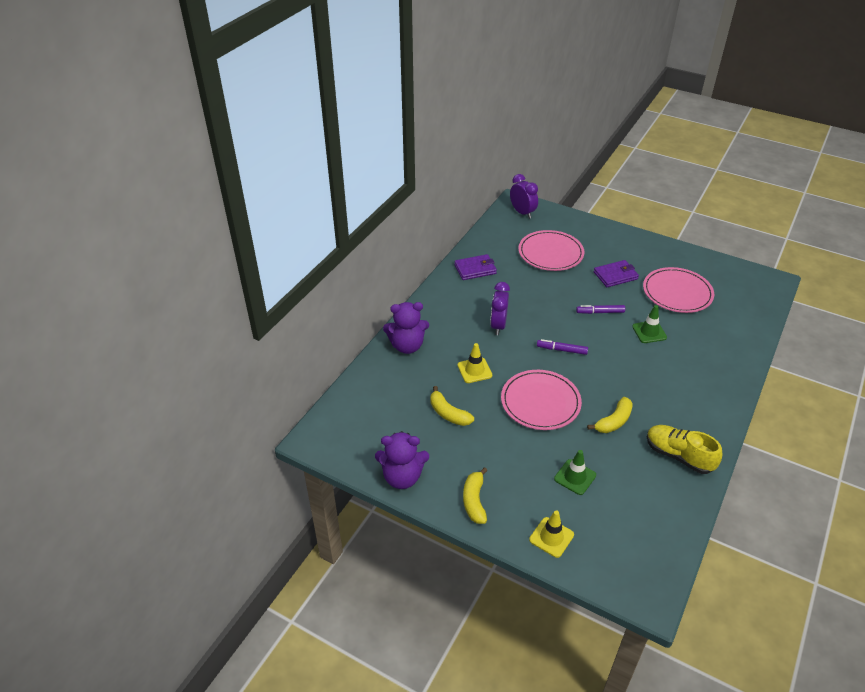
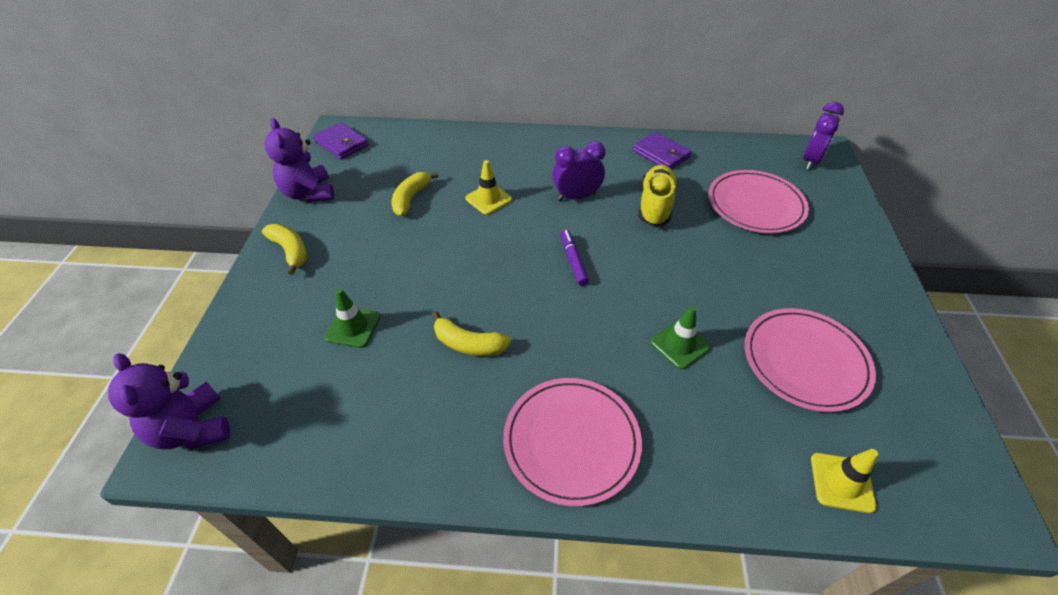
camera: 65 degrees right, 5 degrees up
purple teddy bear [383,302,429,354] -> purple teddy bear moved to [108,353,230,449]
yellow banana [463,467,487,524] -> yellow banana turned 75 degrees clockwise [262,224,307,275]
pink plate [501,370,582,430] -> pink plate moved to [503,378,642,506]
yellow traffic cone [529,510,574,558] -> yellow traffic cone moved to [811,449,878,513]
purple marker [576,305,625,314] -> none
purple wallet [594,260,639,287] -> purple wallet moved to [313,122,369,159]
yellow shoe [647,425,723,474] -> yellow shoe moved to [638,165,678,226]

